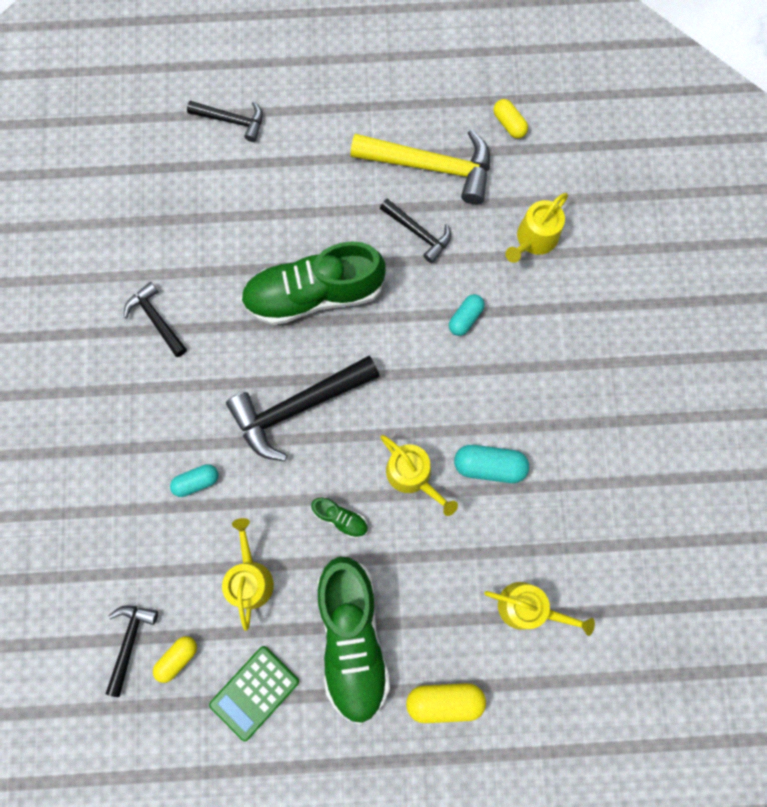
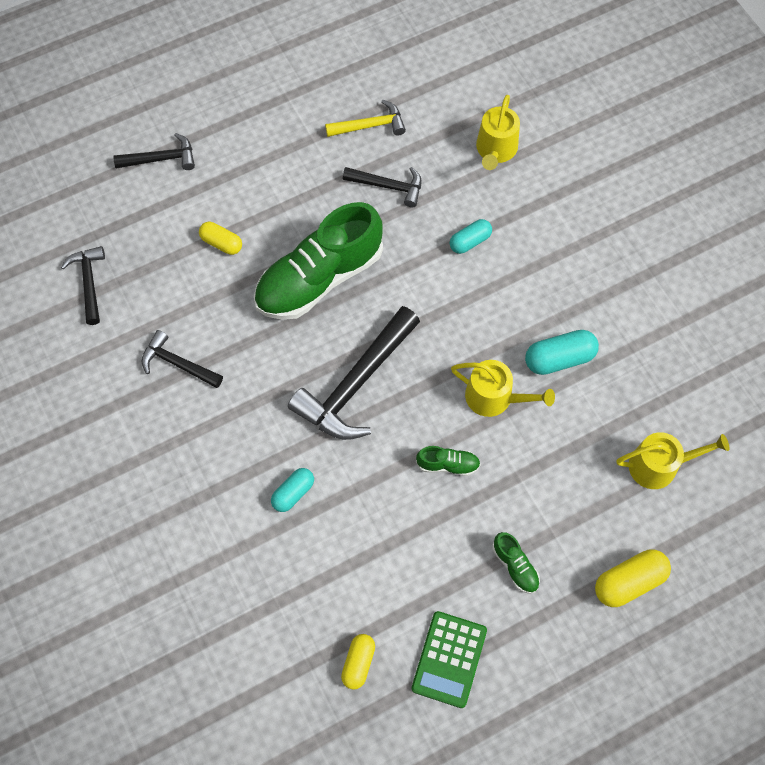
camera: 25 degrees left, 10 degrees down
black hammer [106,606,158,697] -> black hammer moved to [61,246,105,325]
yellow watering can [222,518,274,631] -> none
green shoe [317,557,390,724] -> green shoe [492,532,540,594], size x0.40
yellow hammer [350,129,490,204] -> yellow hammer [325,100,406,137], size x0.55
turquoise capsule [449,294,485,336] -> turquoise capsule turned 45 degrees clockwise [450,219,492,254]
yellow capsule [493,99,528,138] -> yellow capsule moved to [199,222,242,255]

